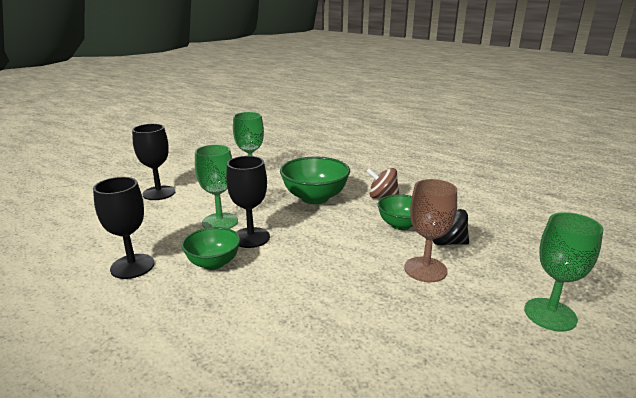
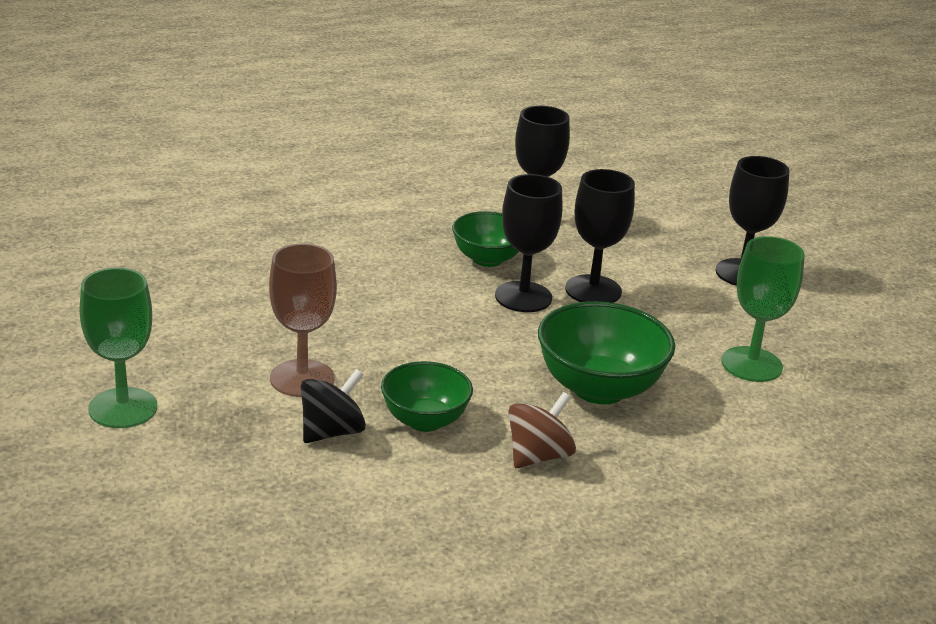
camera: 120 degrees right, 5 degrees up
green goblet [195,144,238,229] -> black goblet [565,169,635,303]

